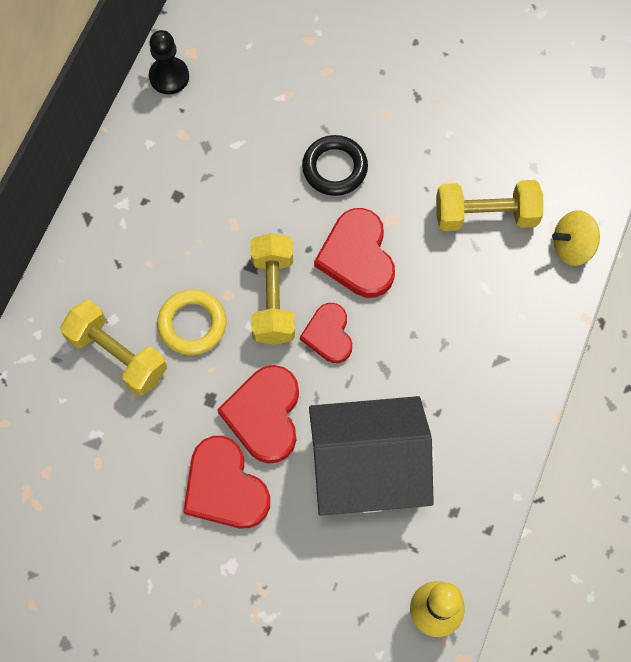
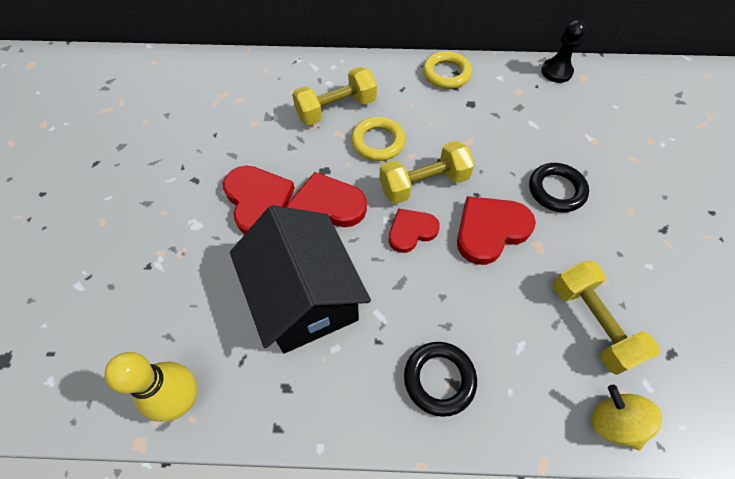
camera: 70 degrees right, 10 degrees down
yellow dumbbell [60,300,167,396] -> yellow dumbbell turned 45 degrees clockwise [292,67,377,125]
red heart [183,436,270,528] -> red heart turned 120 degrees clockwise [223,166,295,234]
none -> black ring [404,342,477,417]
none -> yellow ring [423,51,472,89]

